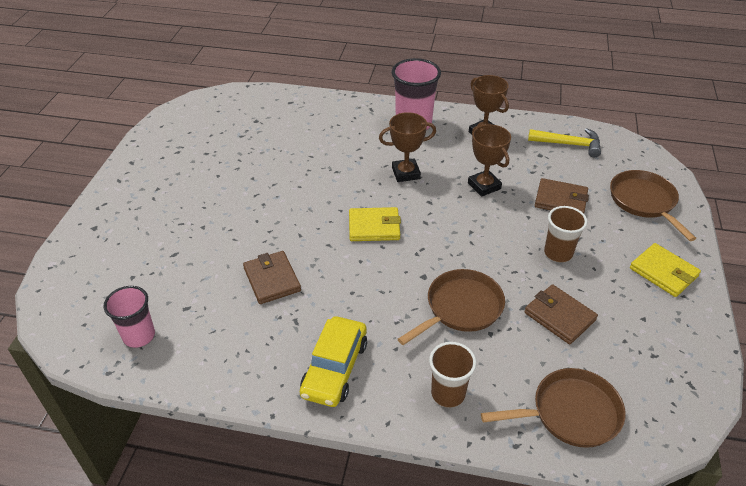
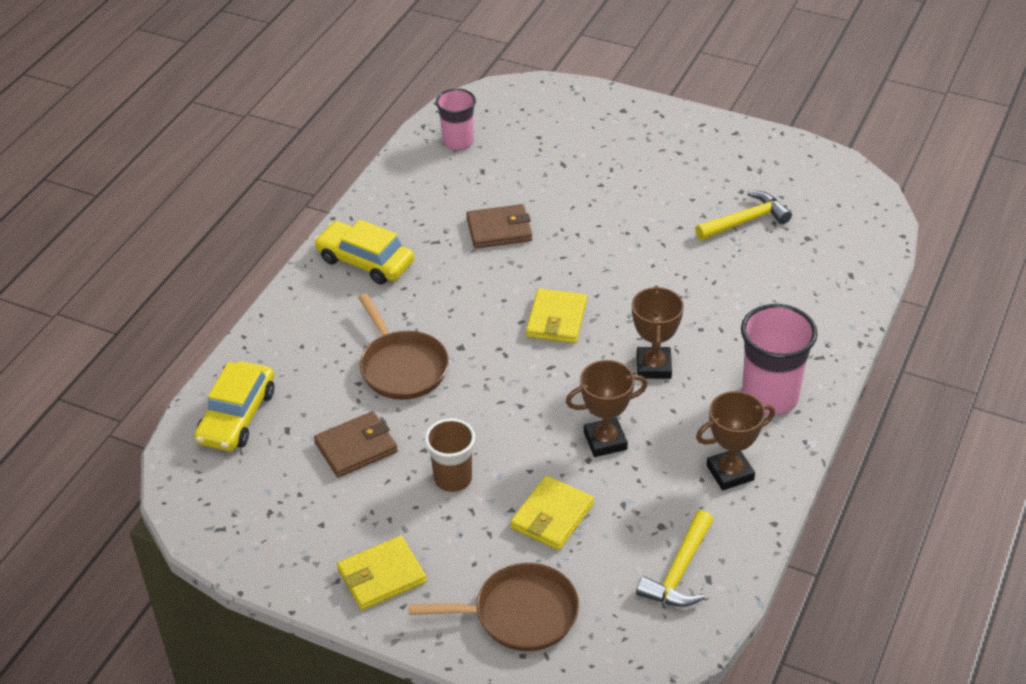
camera: 105 degrees right, 0 degrees up
brown cup [429,342,476,408] -> none
brown pan [481,368,626,448] -> yellow car [194,361,275,451]
brown wallet [535,178,589,213] -> yellow wallet [510,475,594,550]
none -> yellow hammer [695,191,792,240]

